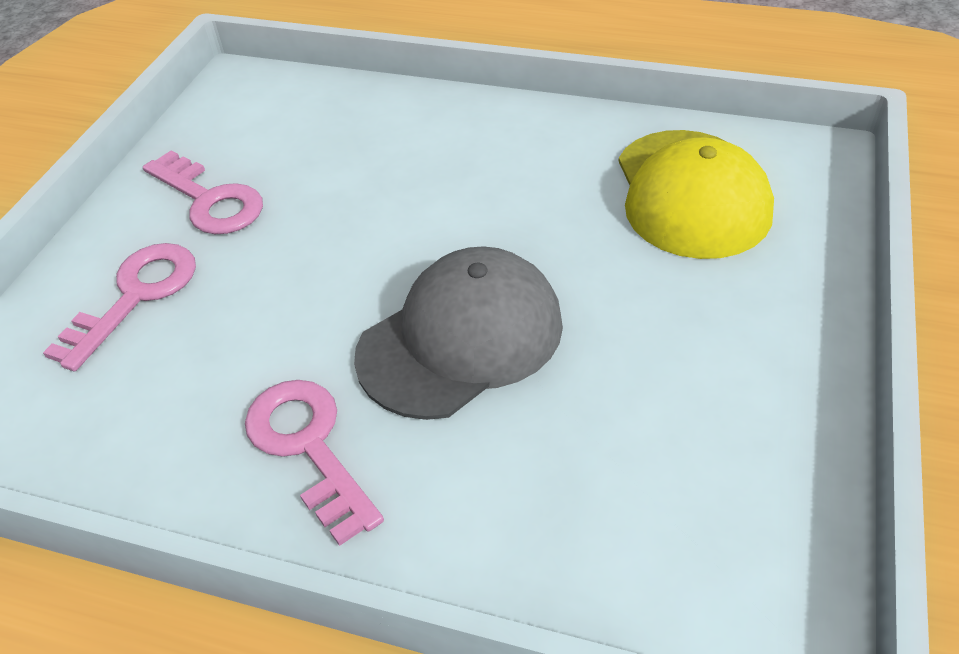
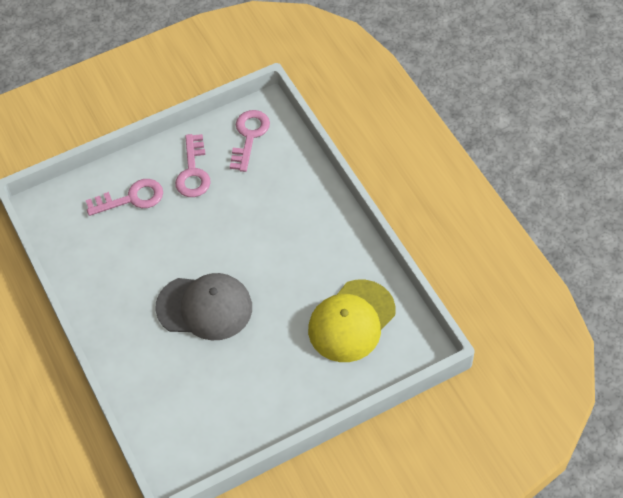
camera: 45 degrees right, 10 degrees up
pink key [245,380,384,546] -> pink key moved to [230,110,270,172]

